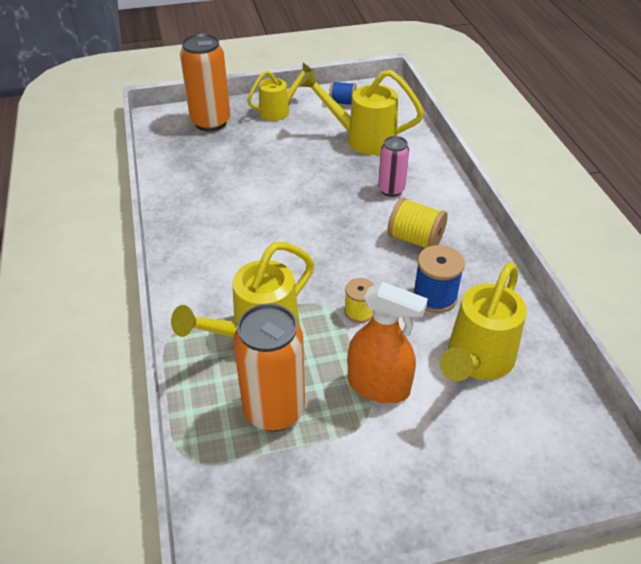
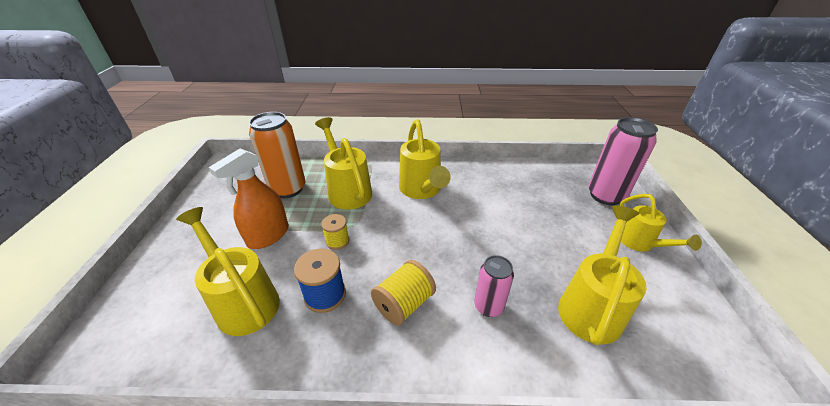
camera: 105 degrees right, 5 degrees down
orange can [180,33,231,131] -> pink can [588,117,658,205]
blue spool [329,81,356,105] -> none
none -> yellow watering can [399,119,451,199]

